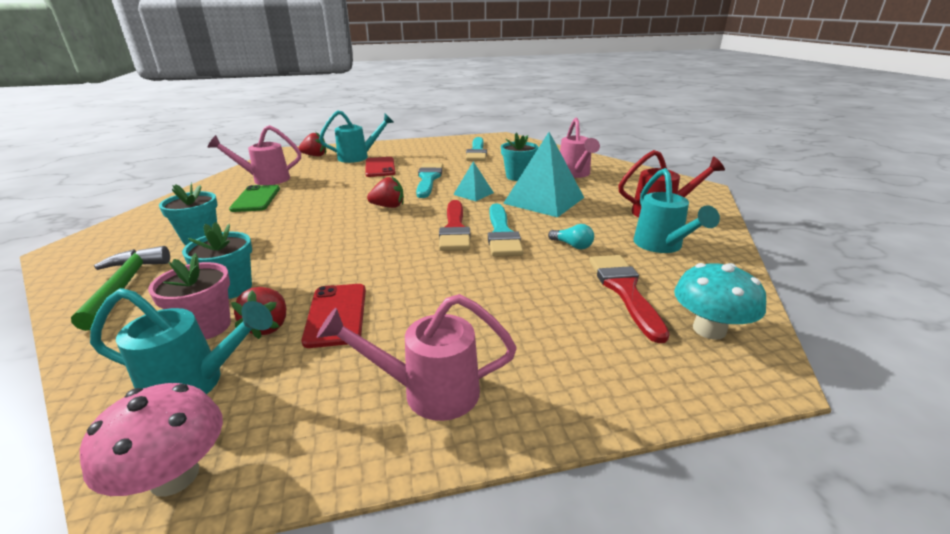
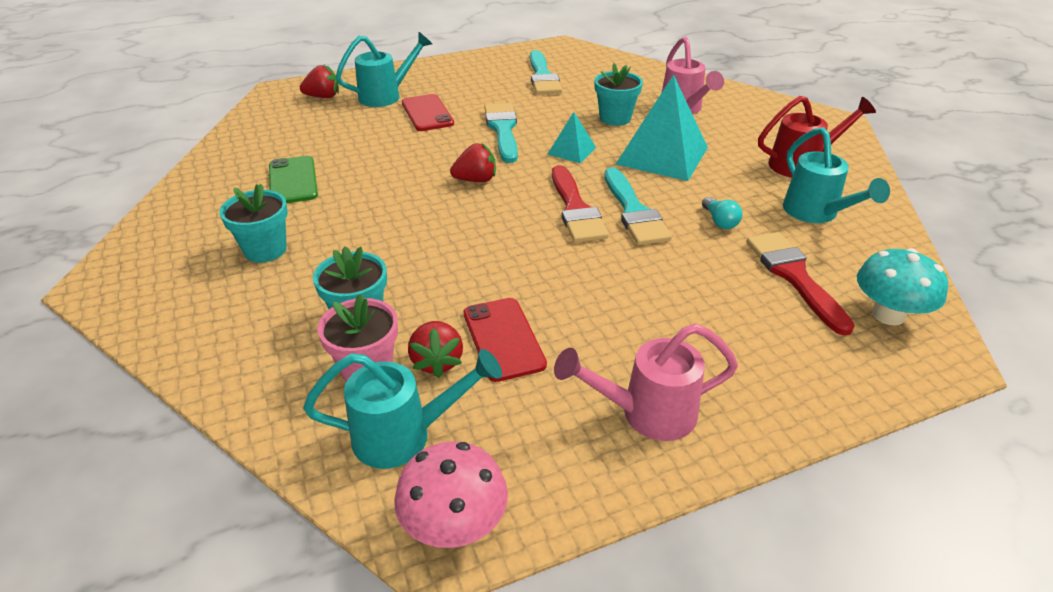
camera: 10 degrees left, 10 degrees up
green hammer [71,246,170,331] -> none
pink watering can [208,125,301,185] -> none
turquoise light bulb [548,224,594,249] -> turquoise light bulb turned 45 degrees clockwise [702,197,742,229]

